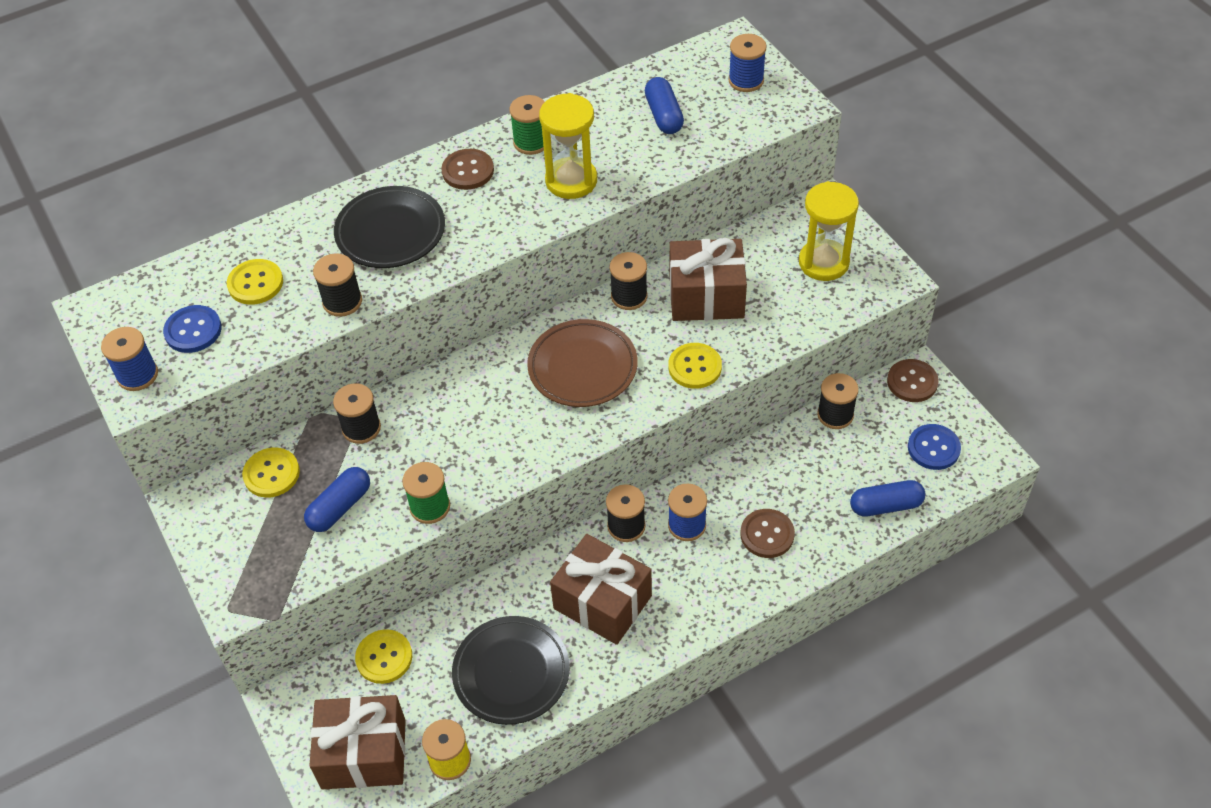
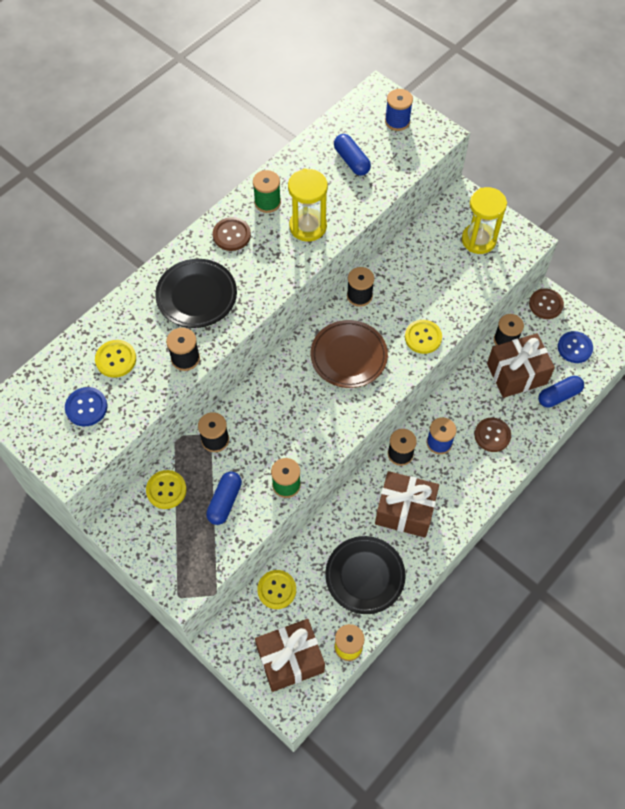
camera: 20 degrees left, 10 degrees up
blue spool [101,327,158,391] -> none
brown gift [670,238,747,321] -> brown gift moved to [487,333,555,398]

